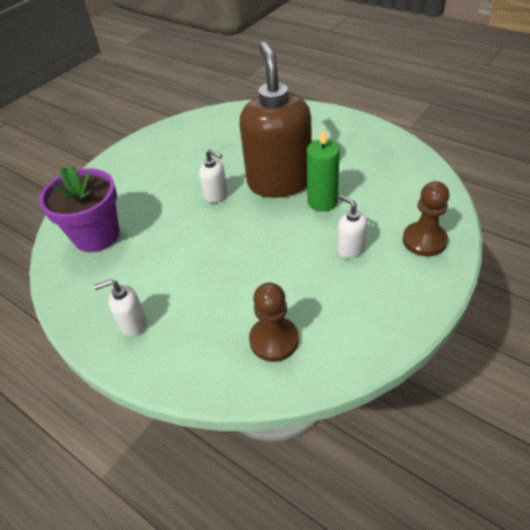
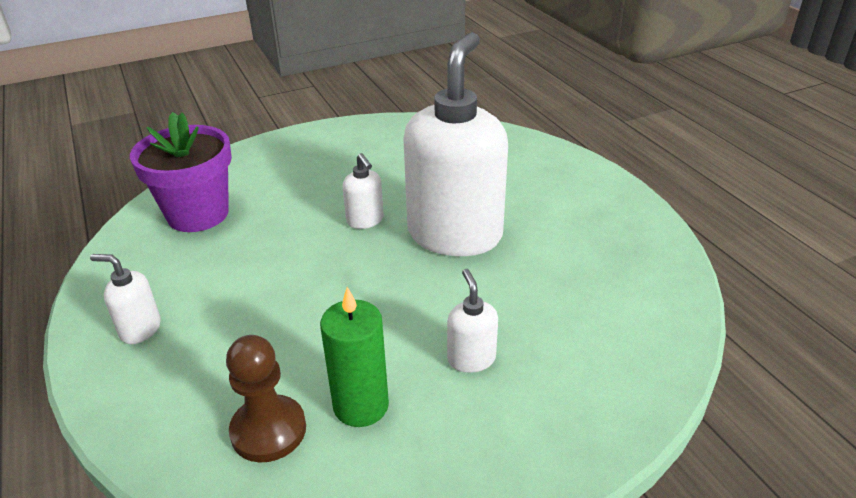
camera: 25 degrees right, 10 degrees down
brown soap dispenser [239,41,312,198] -> white soap dispenser [403,32,508,256]
green candle [307,128,340,211] -> green candle moved to [320,287,389,427]
brown pawn [403,181,449,257] -> none

